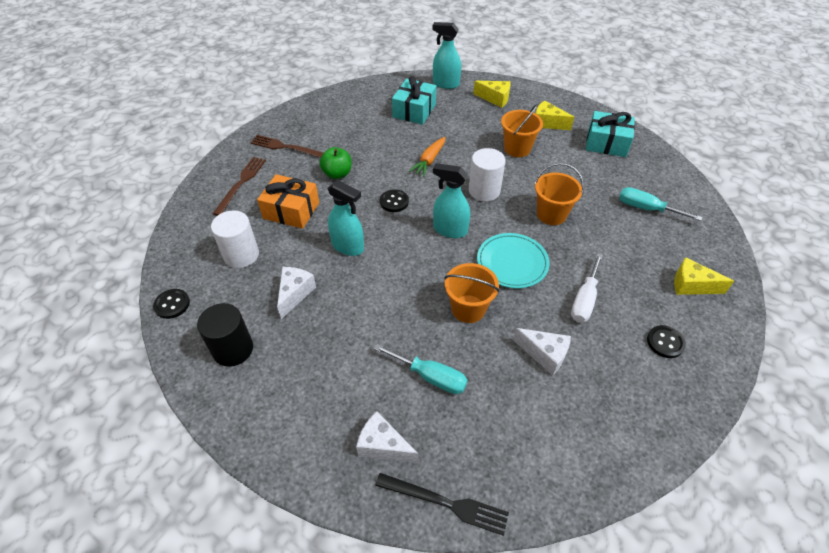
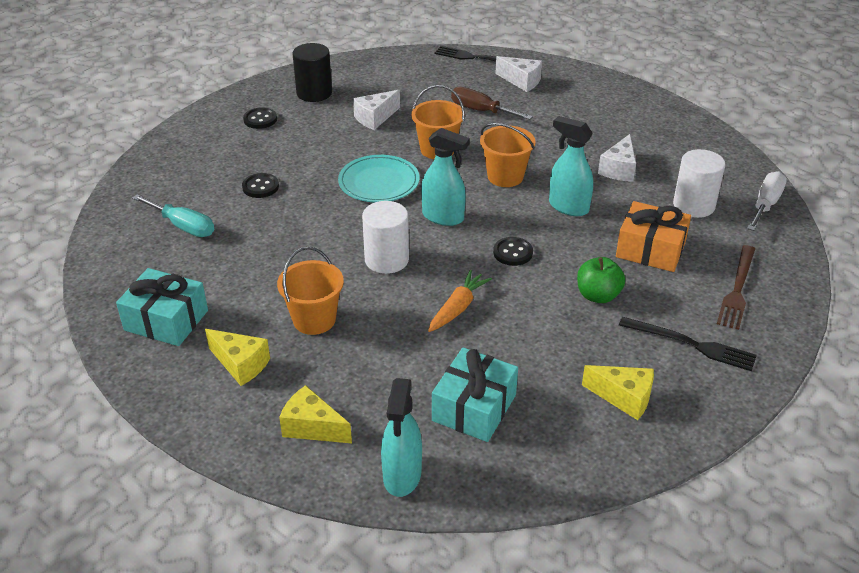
camera: 175 degrees left, 10 degrees down
black button [153,289,190,319] -> black button moved to [242,173,279,198]
black cylinder [197,303,253,367] -> black cylinder moved to [293,43,332,102]
brown fork [250,135,324,158] -> black fork [619,317,757,371]
turquoise screwdriver [374,344,468,394] -> brown screwdriver [451,87,533,120]
turquoise spray bottle [432,22,461,89] -> turquoise spray bottle turned 75 degrees clockwise [381,378,422,497]
white cheese [513,328,571,376] -> white cheese turned 75 degrees counterclockwise [353,90,400,130]
orange bucket [535,163,584,225] -> orange bucket moved to [480,123,536,187]
white screwdriver [571,253,603,323] -> white screwdriver moved to [747,171,787,231]
yellow cheese [674,257,734,295] -> yellow cheese moved to [582,365,654,420]

